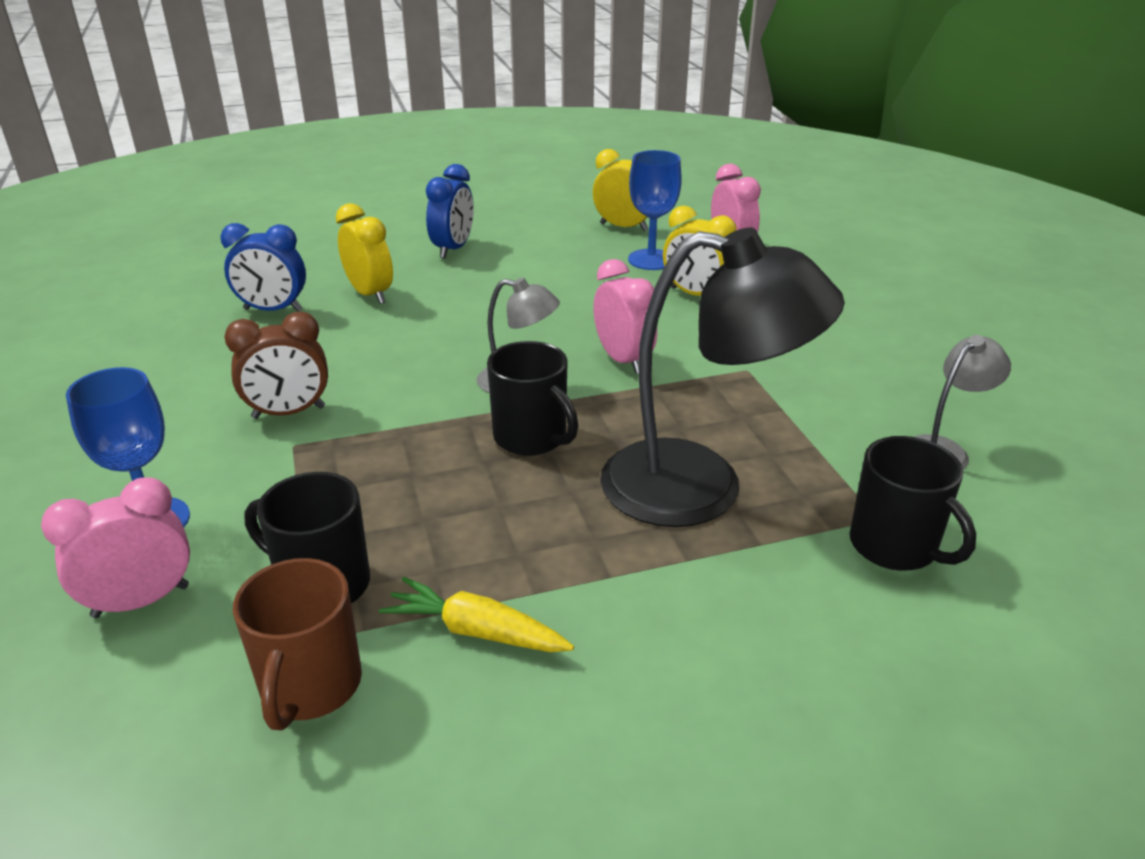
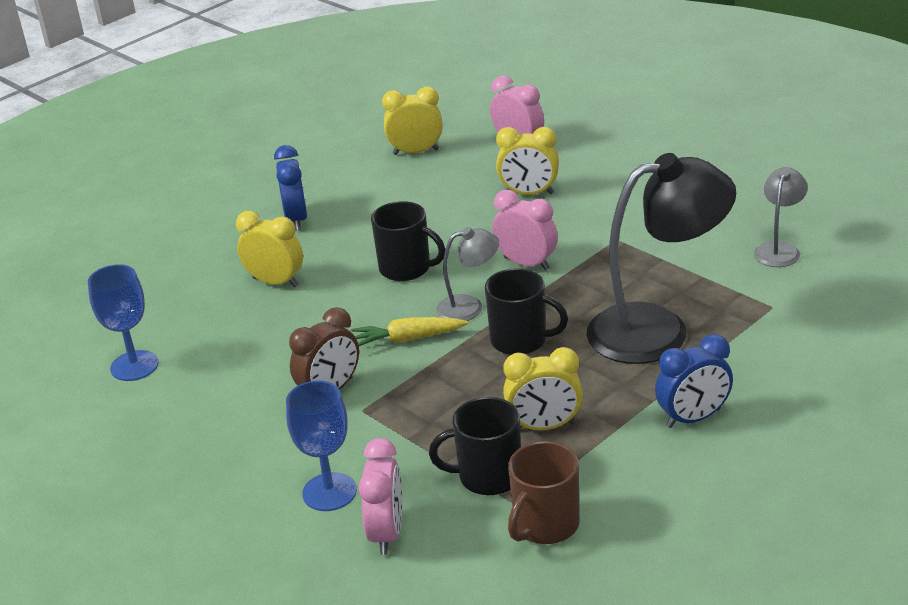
camera: 25 degrees left, 0 degrees up
pink clock [41,477,190,618] -> pink clock turned 150 degrees clockwise [359,438,402,555]
blue clock [220,223,306,312] -> blue clock moved to [655,334,733,428]
brown mug [233,558,362,731] -> brown mug turned 60 degrees clockwise [508,441,580,544]
yellow carrot [379,577,574,652] -> yellow carrot moved to [351,317,468,346]
blue goblet [628,150,682,270] -> blue goblet moved to [88,264,159,381]
black mug [850,436,976,571] -> black mug moved to [371,201,445,281]
none -> yellow clock [503,347,583,430]

